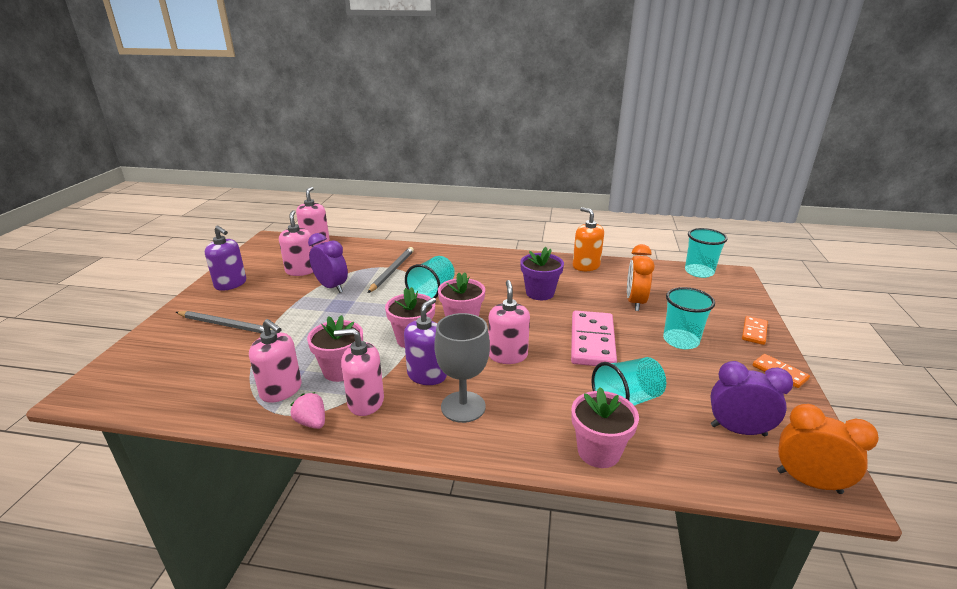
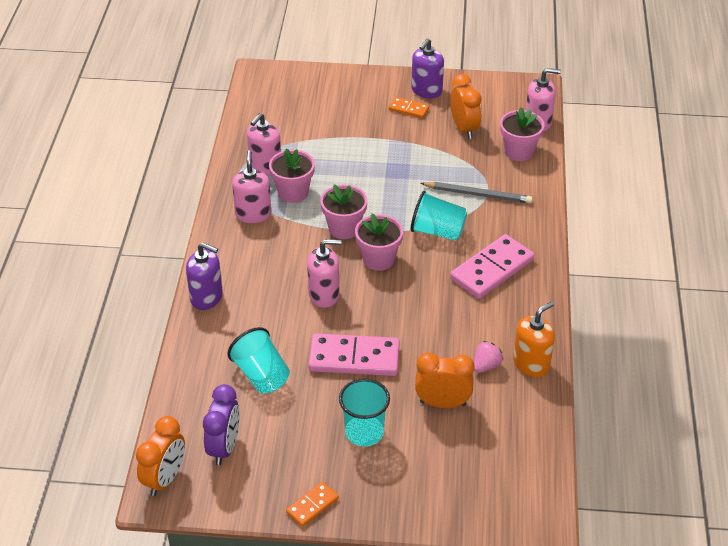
camera: 85 degrees right, 15 degrees up
grey pencil [176,311,272,333] -> none
pink soap dispenser [279,210,313,276] -> orange clock [450,74,482,139]
pink strawberry [290,392,325,429] -> pink strawberry moved to [474,341,503,373]
purple clock [308,233,348,293] -> none
purple soap dispenser [404,298,447,385] -> purple soap dispenser moved to [186,243,223,310]
grey goblet [434,313,490,423] -> none
purple flower pot [520,247,564,300] -> none
pink flower pot [571,387,639,468] -> pink flower pot moved to [500,107,545,161]
turquoise cup [685,228,728,278] -> none
orange domino [742,316,768,345] -> orange domino moved to [389,97,429,118]
none -> pink domino [450,234,534,299]

